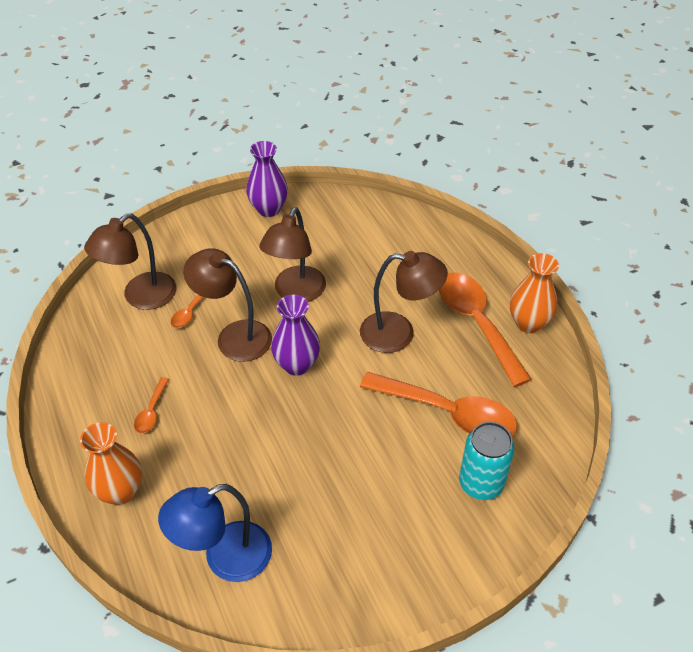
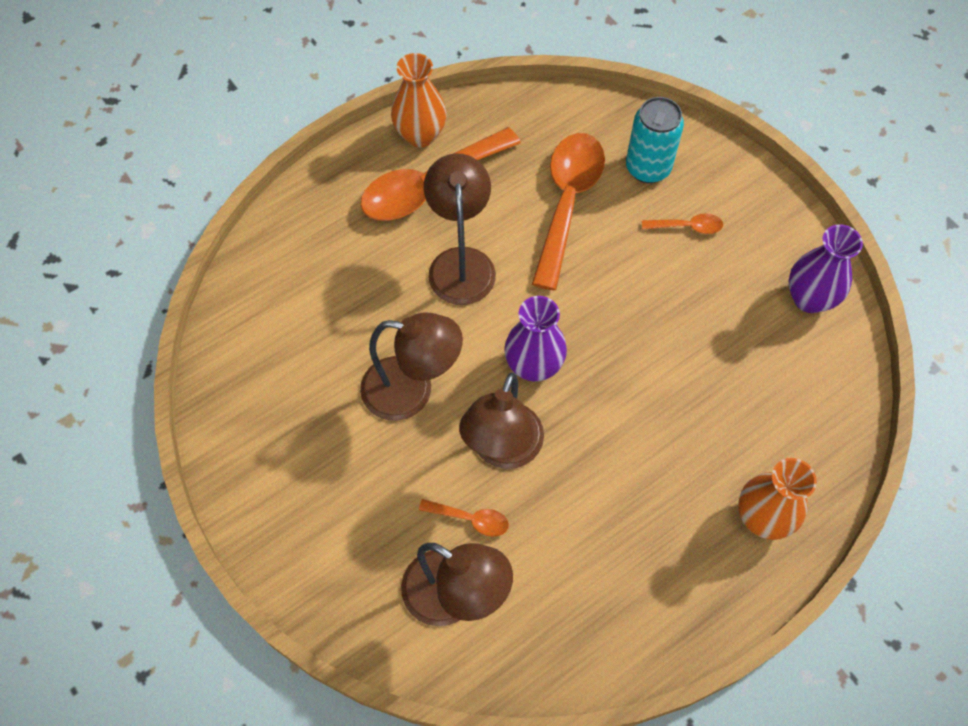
camera: 100 degrees left, 15 degrees up
orange spoon [134,377,169,433] -> orange spoon moved to [642,214,723,234]
blue lamp [158,484,272,582] -> none
purple vase [246,141,288,217] -> purple vase moved to [789,224,863,313]

